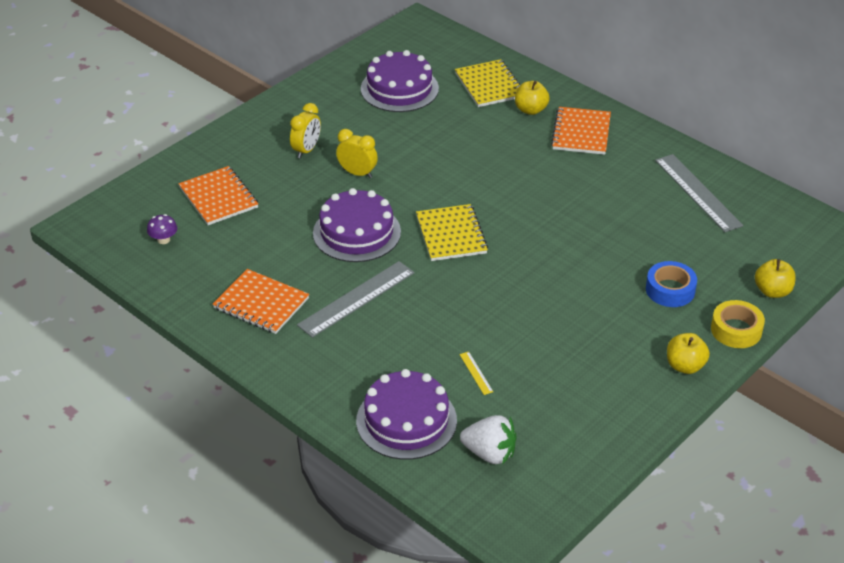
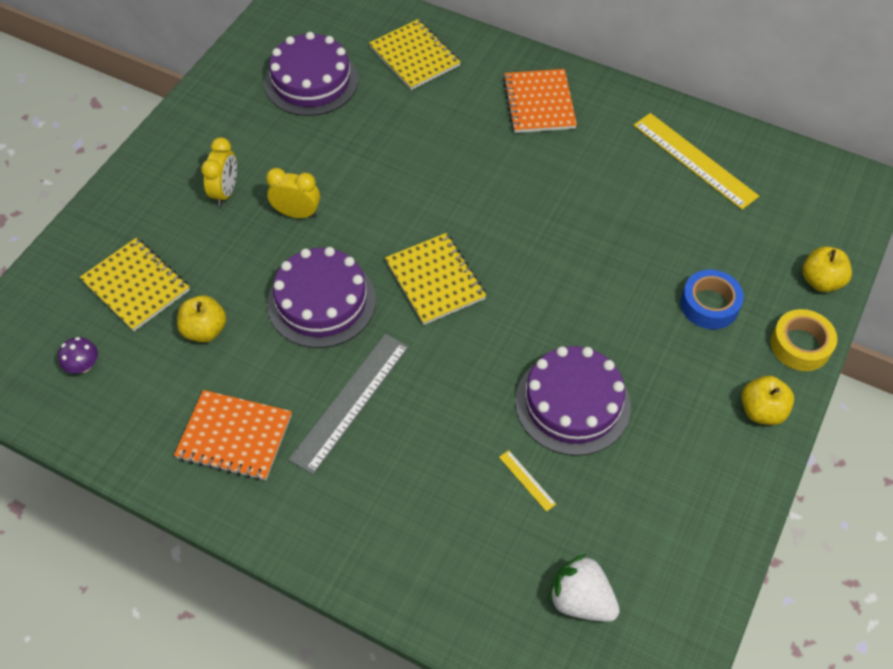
camera: 15 degrees left, 15 degrees up
orange notebook [178,166,258,225] -> yellow notebook [80,238,190,331]
purple cake [356,369,457,460] -> purple cake moved to [515,346,631,456]
white strawberry [460,415,516,465] -> white strawberry turned 150 degrees counterclockwise [548,554,620,622]
yellow apple [515,81,550,115] -> yellow apple moved to [177,295,226,342]
grey ruler [655,154,743,232] -> yellow ruler [633,113,759,210]

